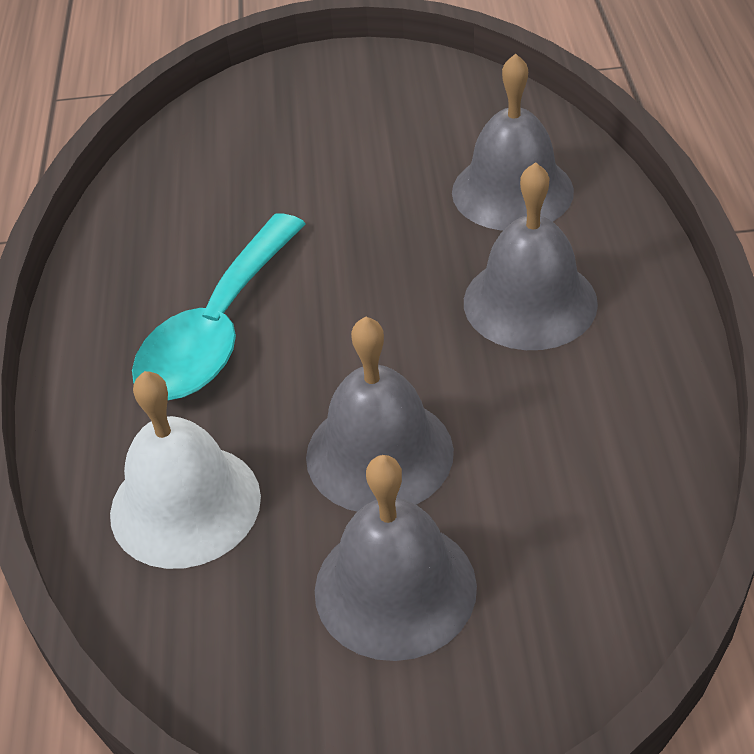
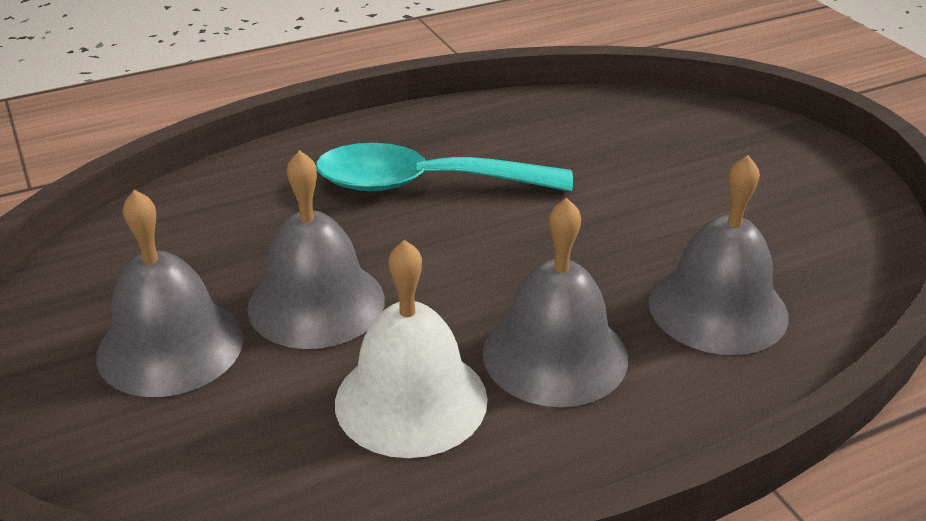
camera: 65 degrees right, 10 degrees down
white bell [110,371,261,569] -> white bell moved to [335,240,488,458]

